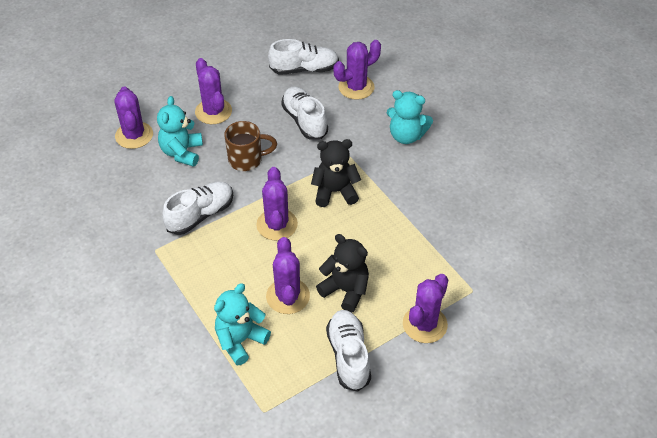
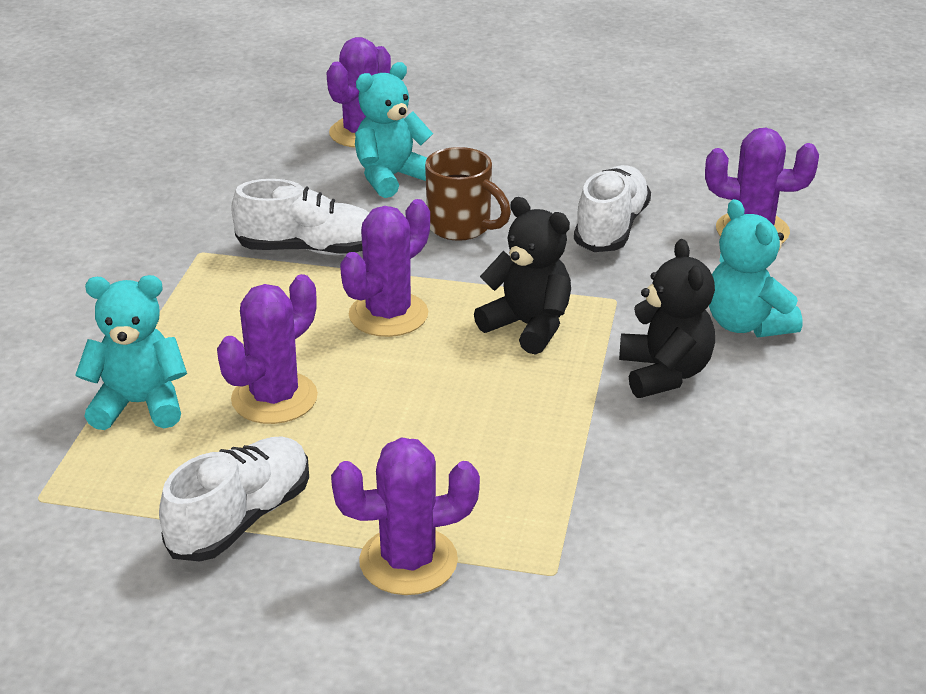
camera: 45 degrees right, 15 degrees down
purple cactus [195,58,232,124] -> none
white shoe [268,39,339,75] -> none
black teddy bear [316,234,369,312] -> black teddy bear moved to [619,239,715,398]

